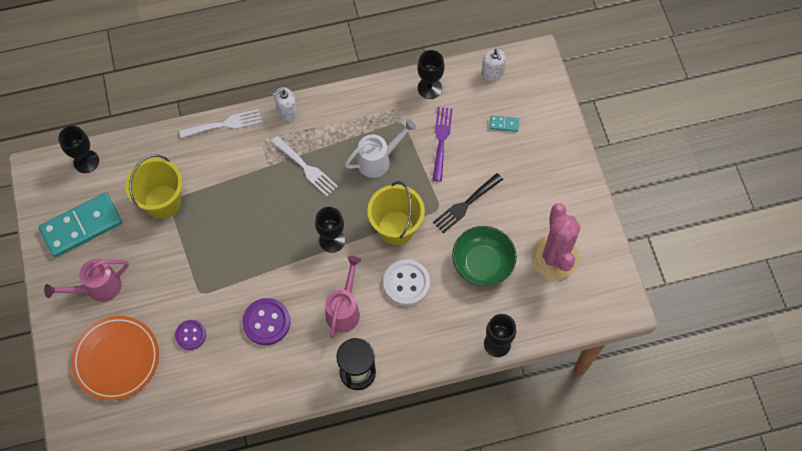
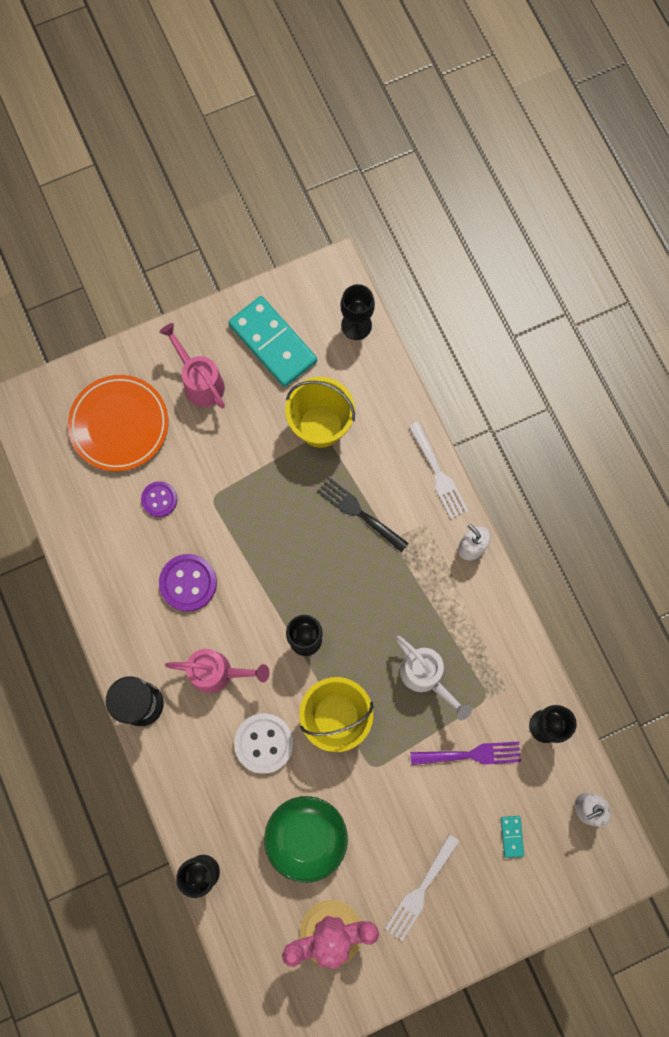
camera: 80 degrees right, 10 degrees up
white fork [271,136,338,196] -> white fork moved to [385,834,460,941]
black fork [433,173,503,233] -> black fork moved to [317,477,409,552]

